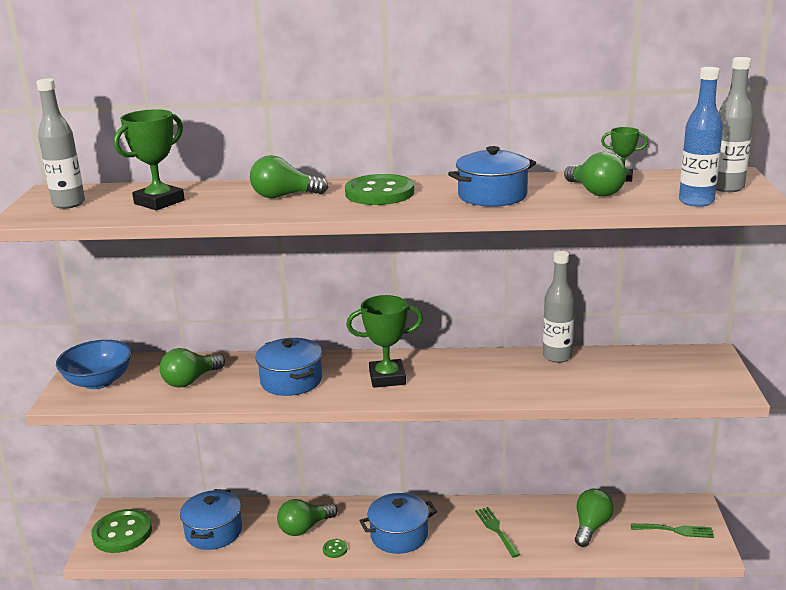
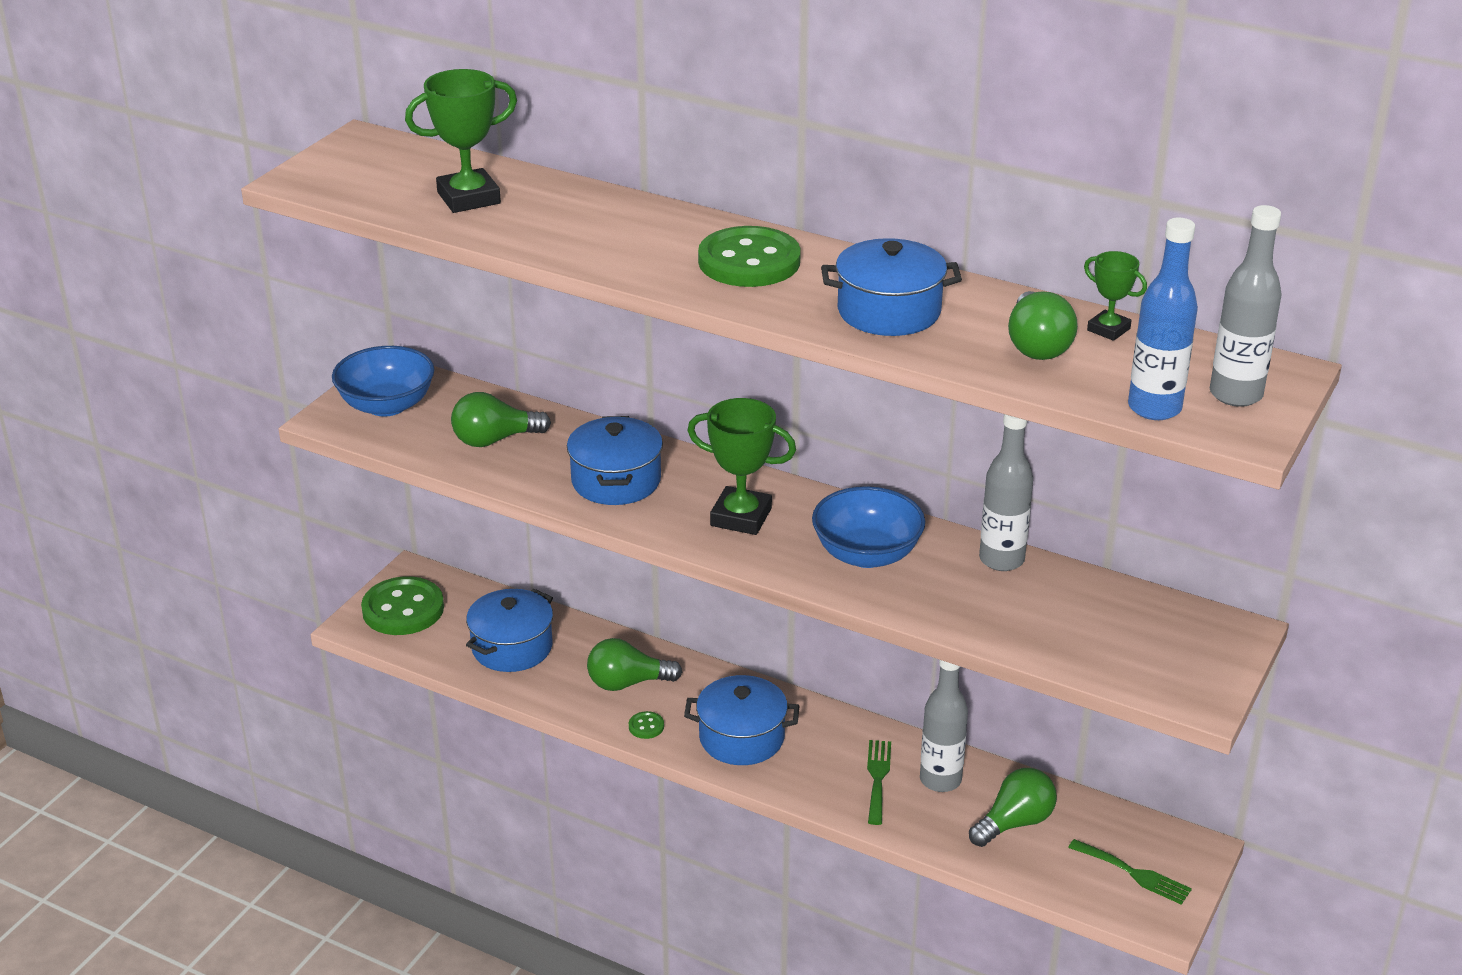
camera: 25 degrees right, 10 degrees up
grey bottle [36,79,85,209] -> grey bottle moved to [920,660,968,792]
green light bulb [250,155,328,198] -> none
none -> blue bowl [812,486,925,568]

